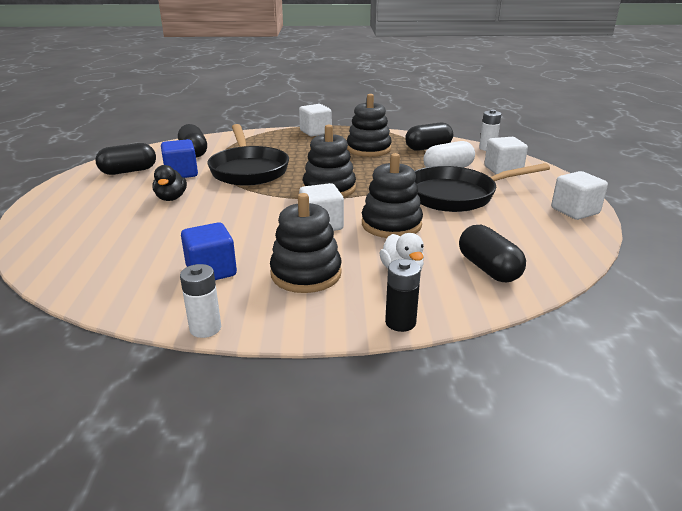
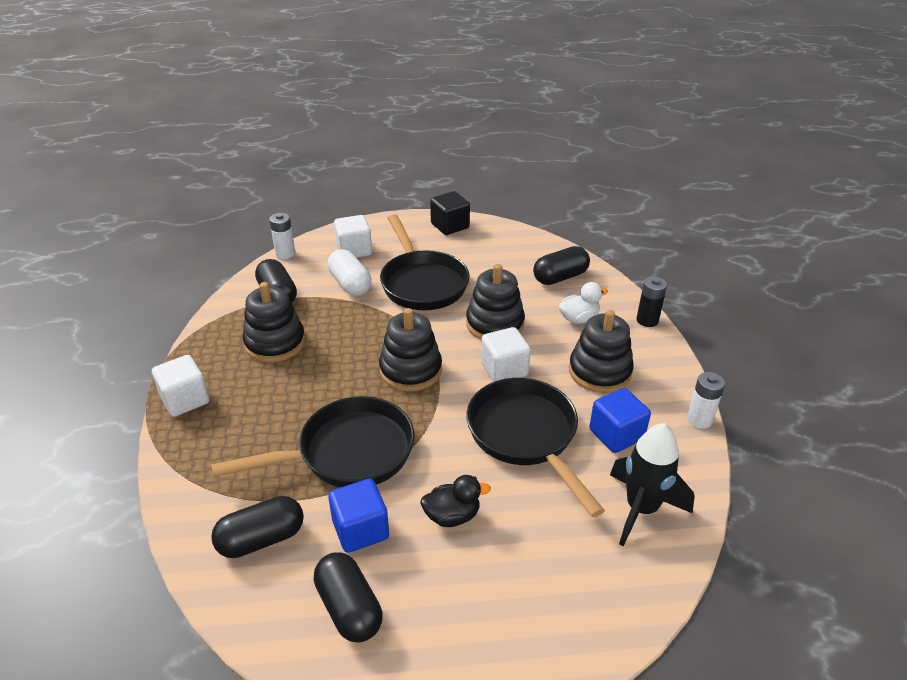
camera: 95 degrees left, 10 degrees up
white cube [551,171,608,220] -> black cube [430,191,470,235]
none -> black pan [467,378,605,517]
none -> black rocket [610,423,695,546]

